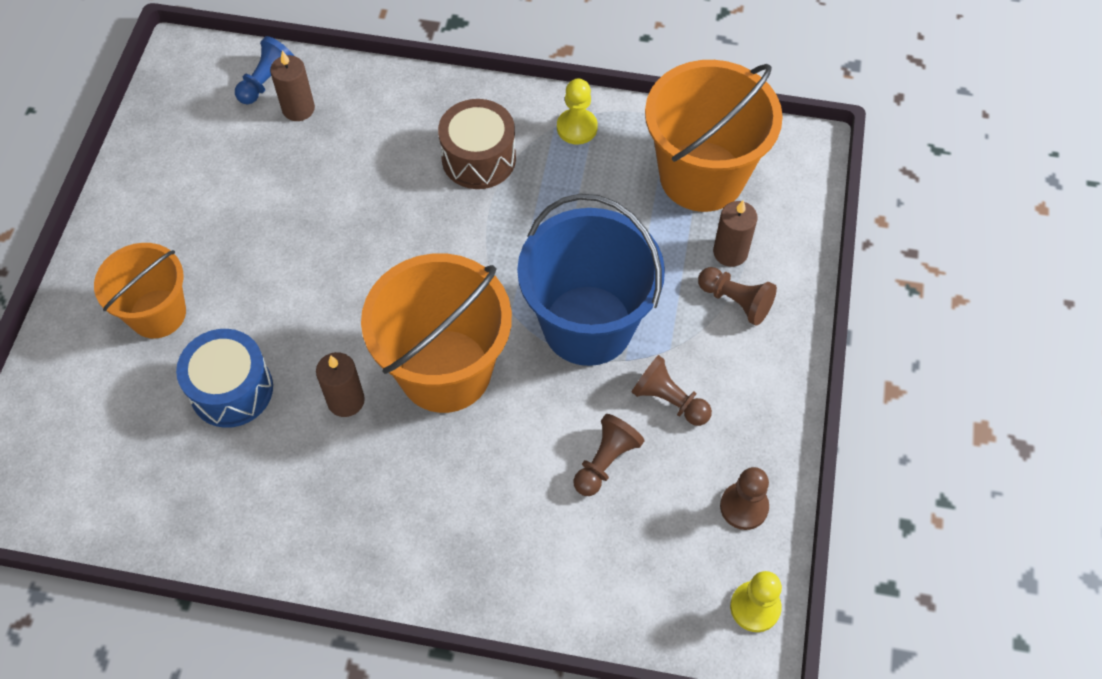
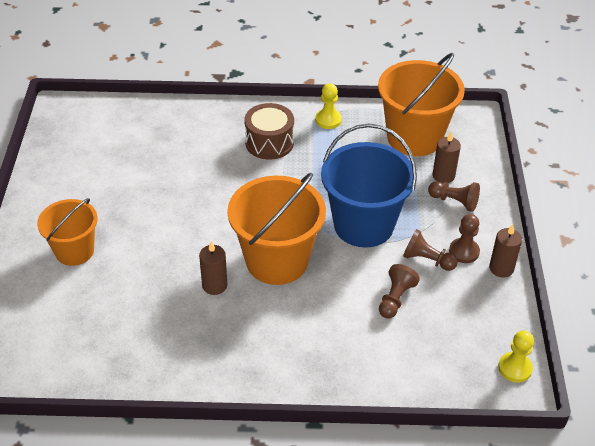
camera: 10 degrees left, 15 degrees down
blue drum [176,329,273,428] -> none
blue pawn [235,36,294,104] -> none
brown candle [270,51,315,121] -> brown candle moved to [489,224,522,278]
brown pawn [720,467,769,530] -> brown pawn moved to [449,214,480,263]

